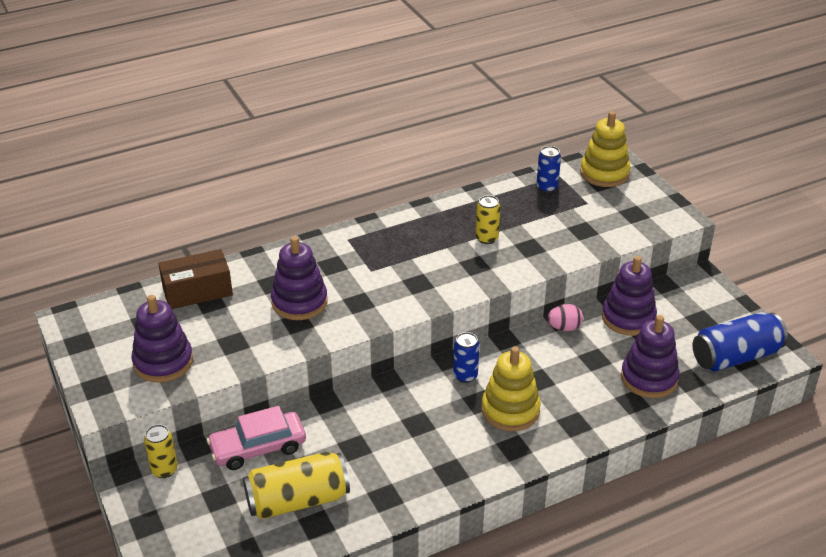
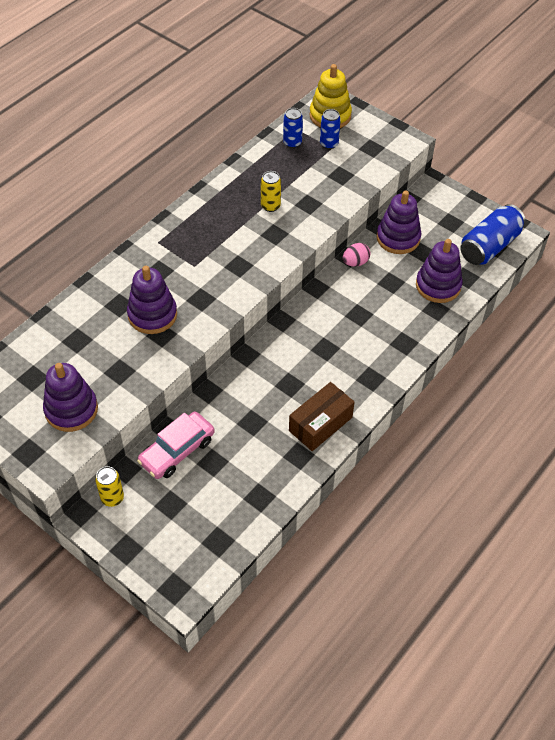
camera: 25 degrees left, 15 degrees up
brown box [158,249,233,309] -> brown box moved to [289,382,355,451]
yellow can [243,452,350,519] -> none
blue can [453,332,479,383] -> blue can moved to [320,109,341,149]
yellow stacking toy [482,346,541,431] -> none

